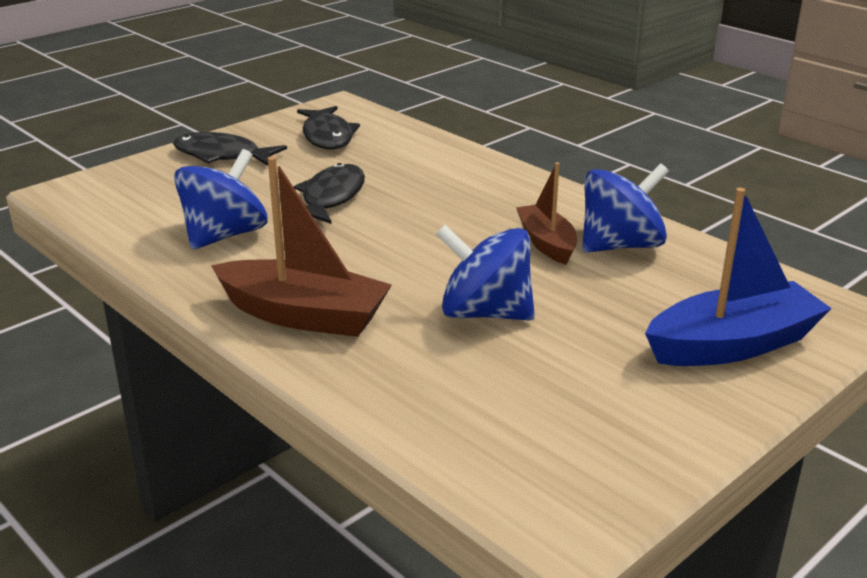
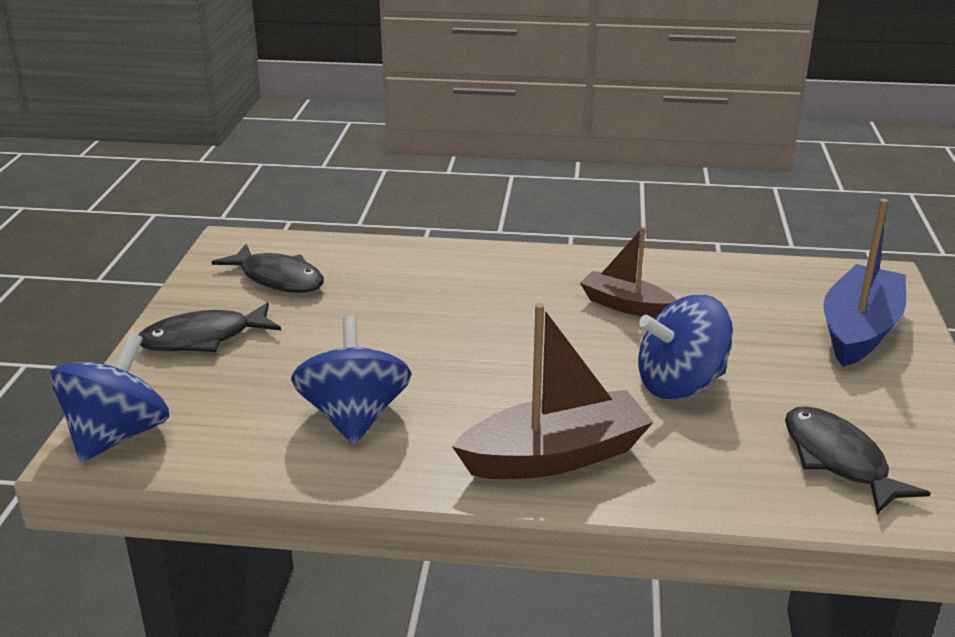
camera: 40 degrees left, 0 degrees up
black fish [294,163,365,224] -> black fish moved to [785,406,931,514]
blue spinning top [582,163,669,253] -> blue spinning top moved to [49,333,169,462]

